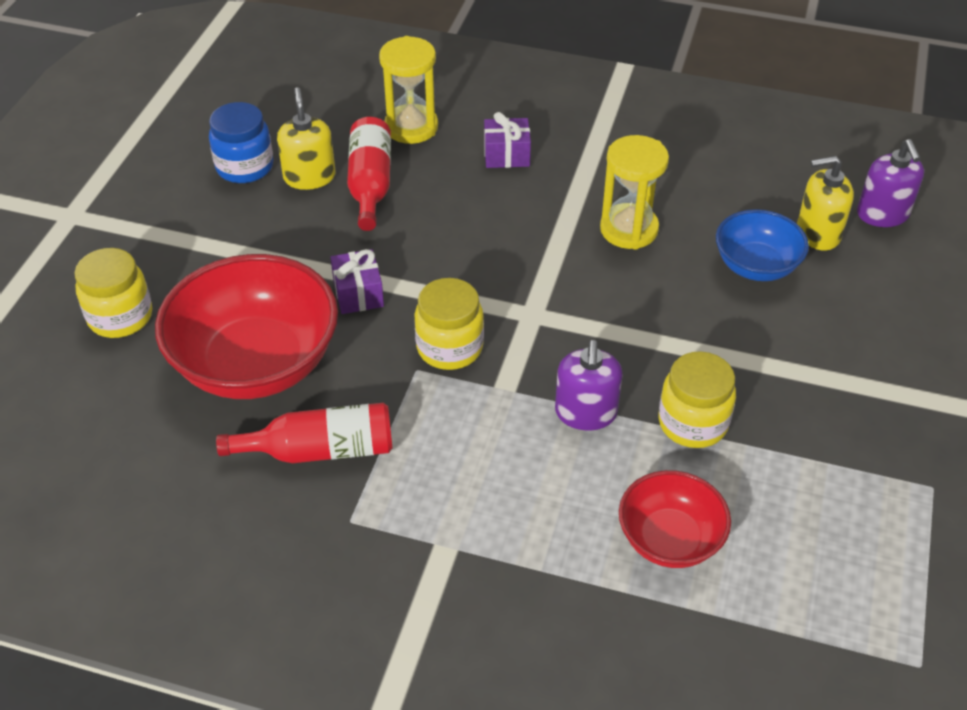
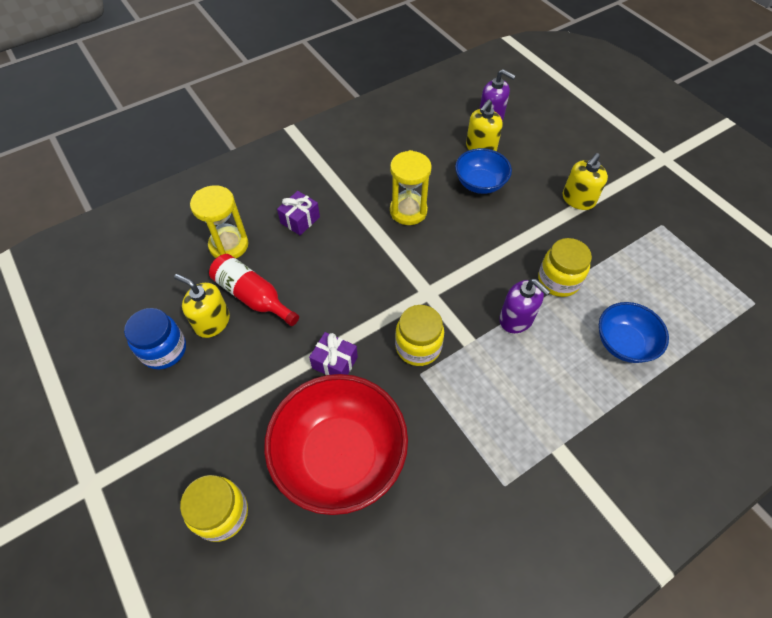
camera: 50 degrees left, 10 degrees up
red bottle [216,403,392,463] -> none
red bowl [619,470,731,568] -> blue bowl [599,302,669,363]
none -> yellow soap dispenser [563,153,608,210]

